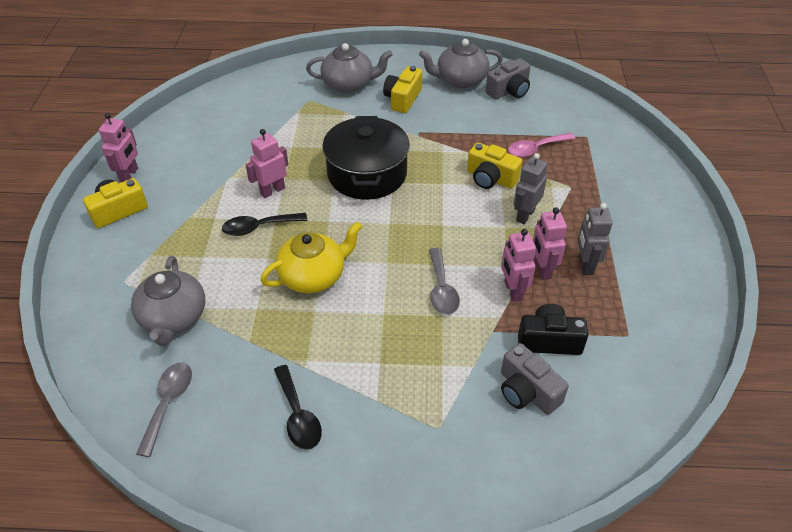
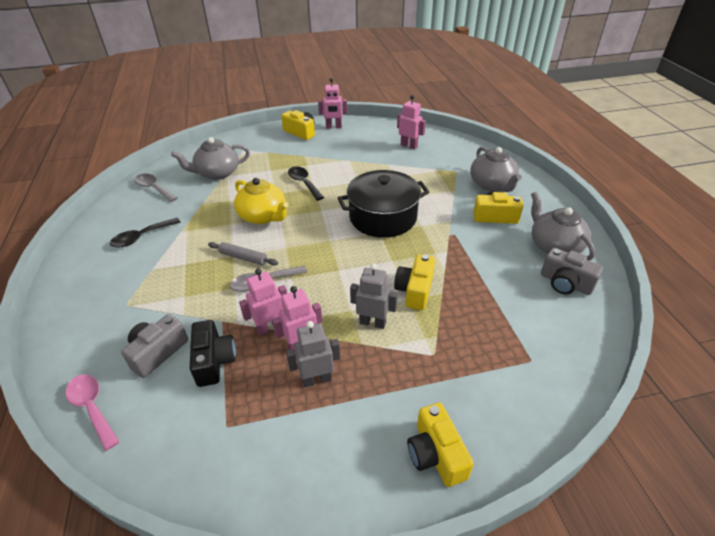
camera: 75 degrees right, 5 degrees down
grey spoon [136,363,192,457] -> grey spoon turned 135 degrees counterclockwise [134,174,177,202]
pink robot [245,129,288,198] -> pink robot moved to [397,95,426,149]
pink spoon [508,133,576,158] -> pink spoon moved to [66,374,120,451]
none -> grey rolling pin [208,242,278,266]
none -> yellow camera [407,403,474,487]

